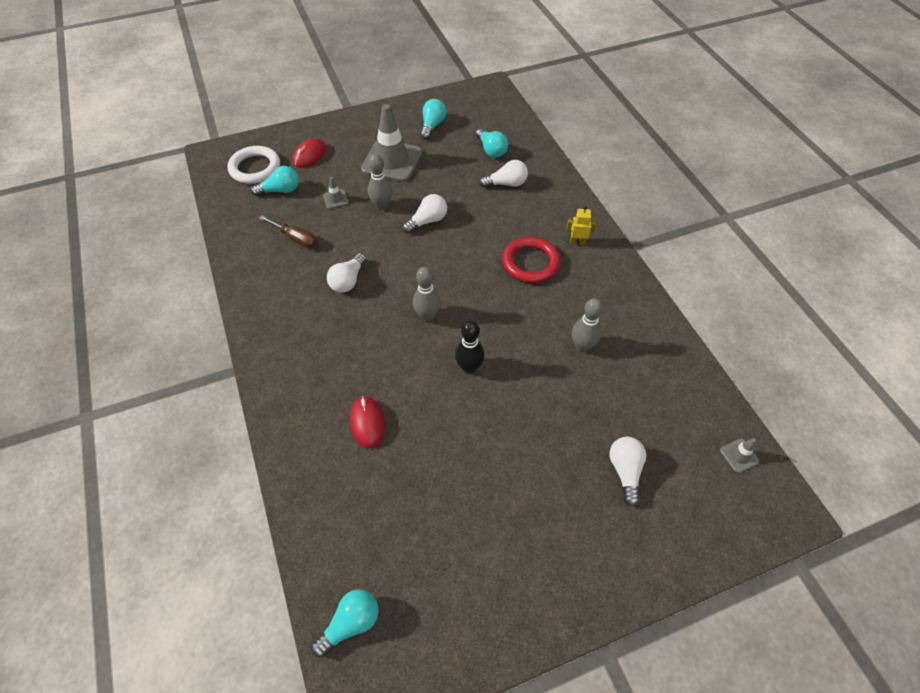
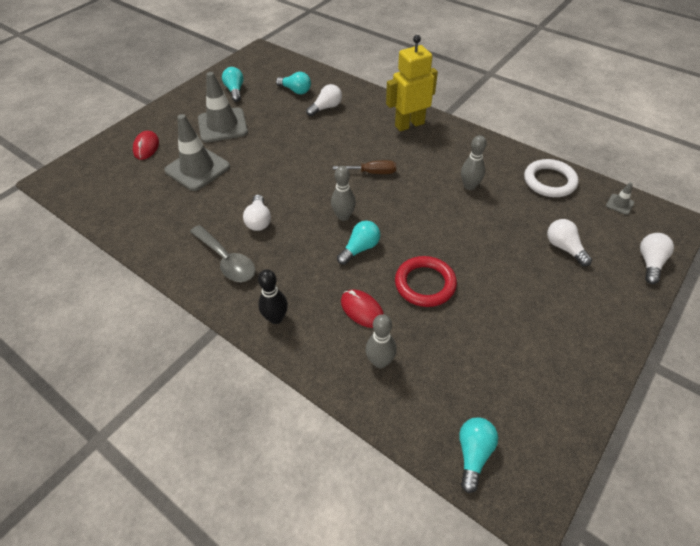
camera: 30 degrees left, 5 degrees down
white ring [227,146,280,184] -> white ring moved to [524,159,579,197]
turquoise light bulb [251,166,299,196] -> turquoise light bulb moved to [337,221,380,265]
brown screwdriver [259,215,317,248] -> brown screwdriver moved to [333,160,396,174]
grey traffic cone [323,177,349,209] -> grey traffic cone [164,114,230,191], size x2.38
grey bowling pin [368,154,392,210] -> grey bowling pin moved to [366,314,397,368]
white light bulb [403,194,447,234] -> white light bulb moved to [640,233,674,284]
black bowling pin [455,320,485,374] -> black bowling pin moved to [258,269,288,324]
red ring [502,237,561,283] -> red ring moved to [395,256,457,307]
yellow robot [566,206,596,245] -> yellow robot [386,35,438,131], size x2.28
none -> grey spoon [190,225,255,282]

